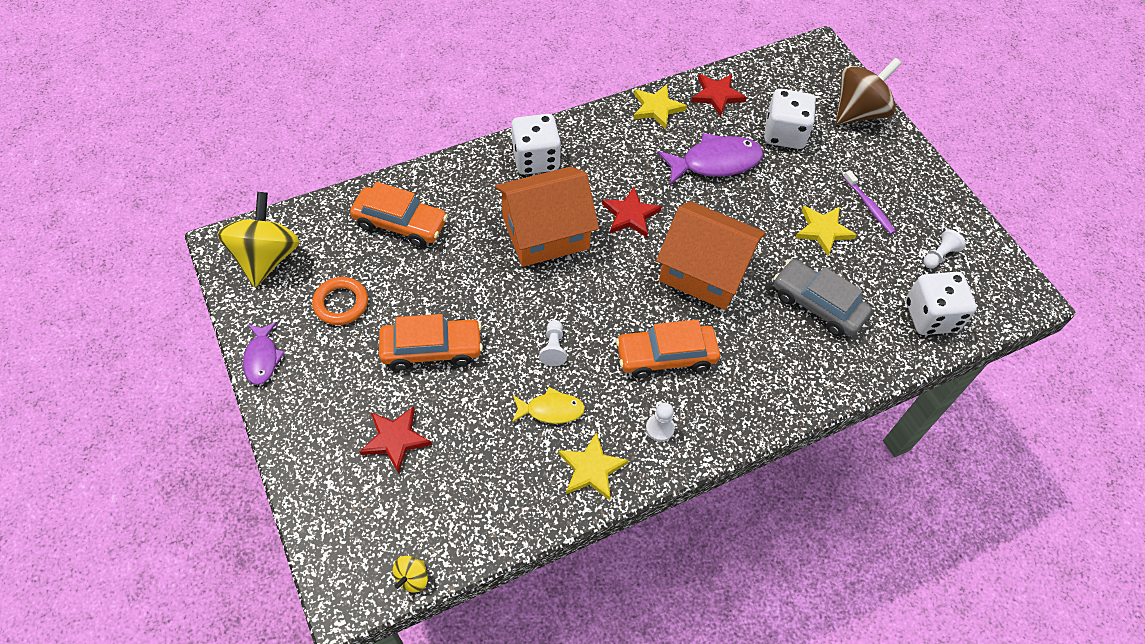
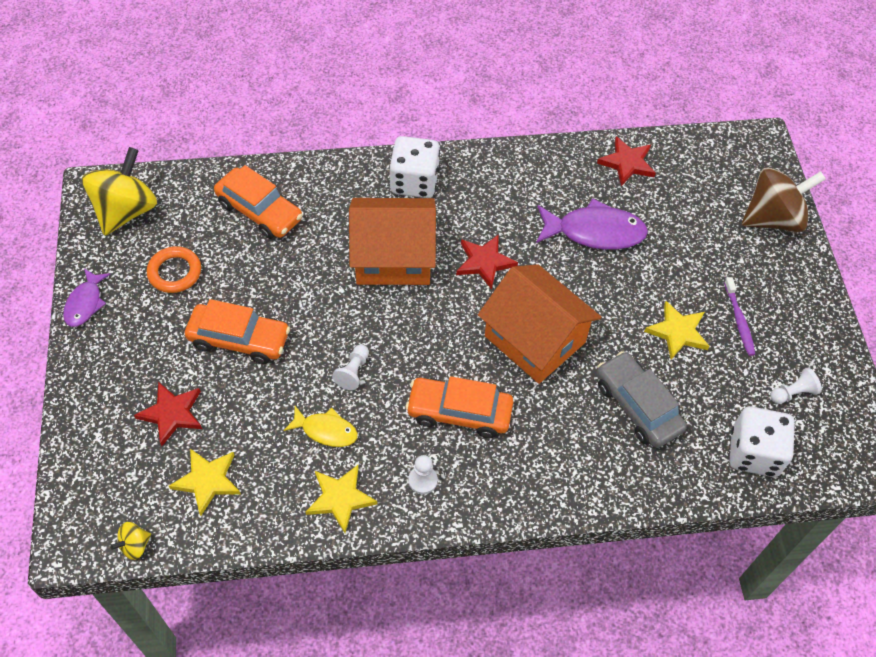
camera: 20 degrees right, 0 degrees up
yellow star [633,84,687,129] -> yellow star moved to [169,449,241,516]
white dice [764,89,816,149] -> none

